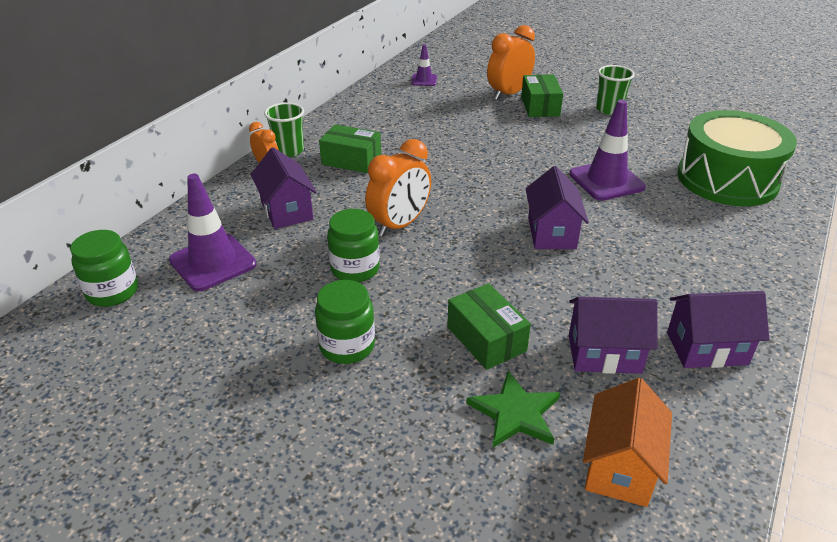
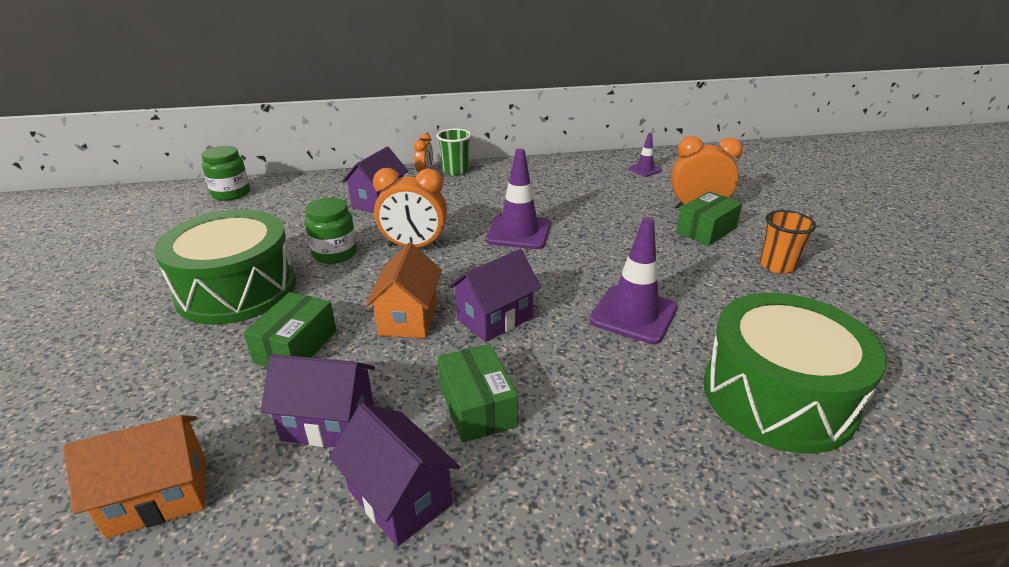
camera: 50 degrees right, 5 degrees down
purple traffic cone [169,174,257,291] -> purple traffic cone moved to [485,149,551,249]
green jar [315,280,375,364] -> green drum [154,210,296,325]
green box [319,124,381,173] -> green box moved to [438,344,518,443]
green star [467,371,560,448] -> none
purple house [569,296,658,374] -> purple house turned 45 degrees counterclockwise [260,354,375,447]
green cup [596,65,635,115] -> orange cup [760,210,817,274]
none -> orange house [365,243,442,338]

